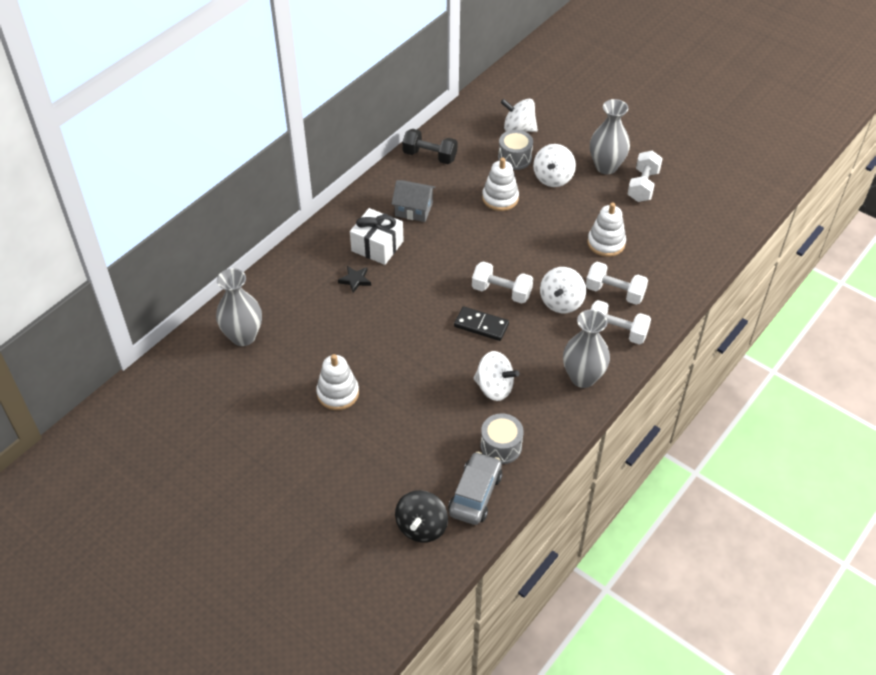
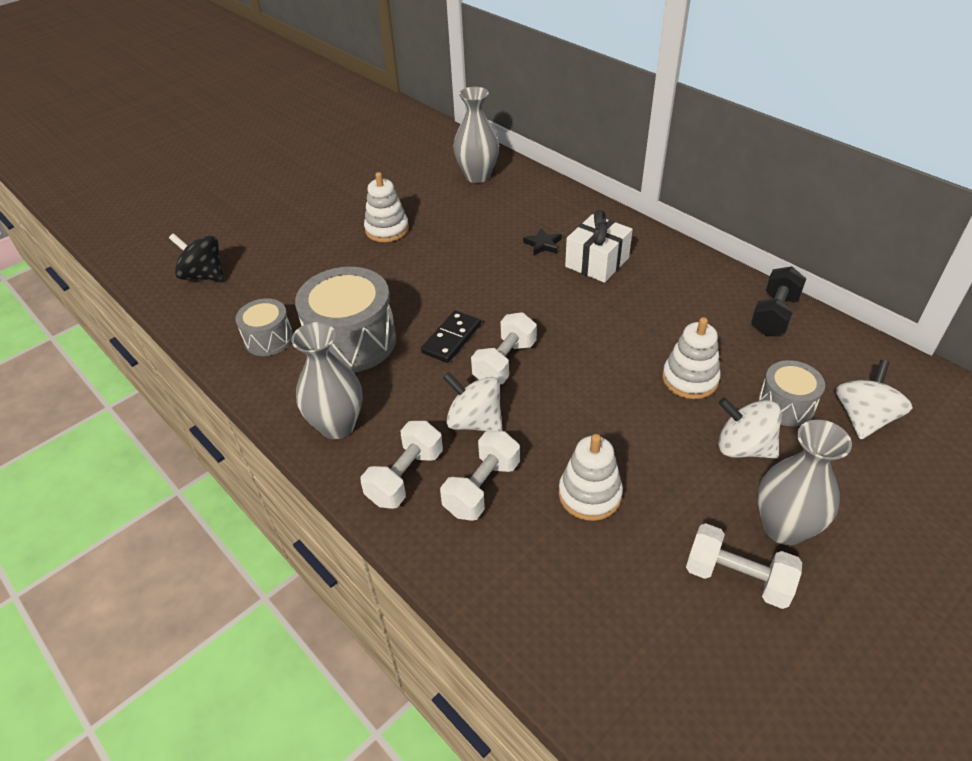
camera: 100 degrees right, 5 degrees down
grey house [392,180,436,222] -> none
grey car [448,451,503,525] -> none
white spinning top [473,351,519,401] -> grey drum [295,267,396,372]

